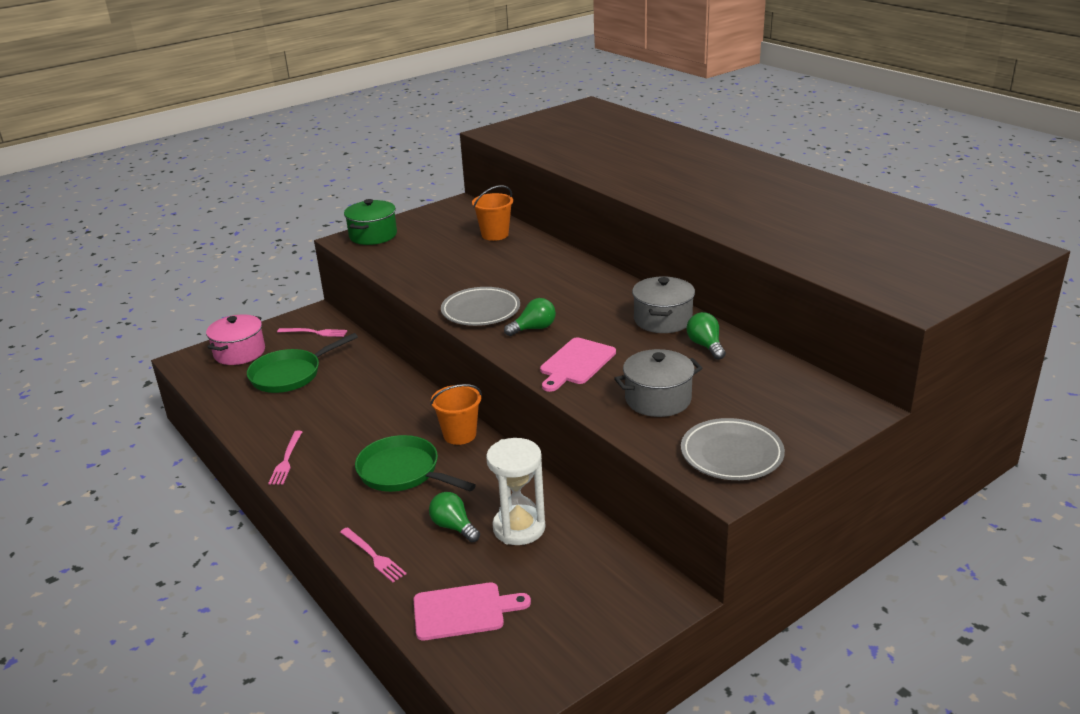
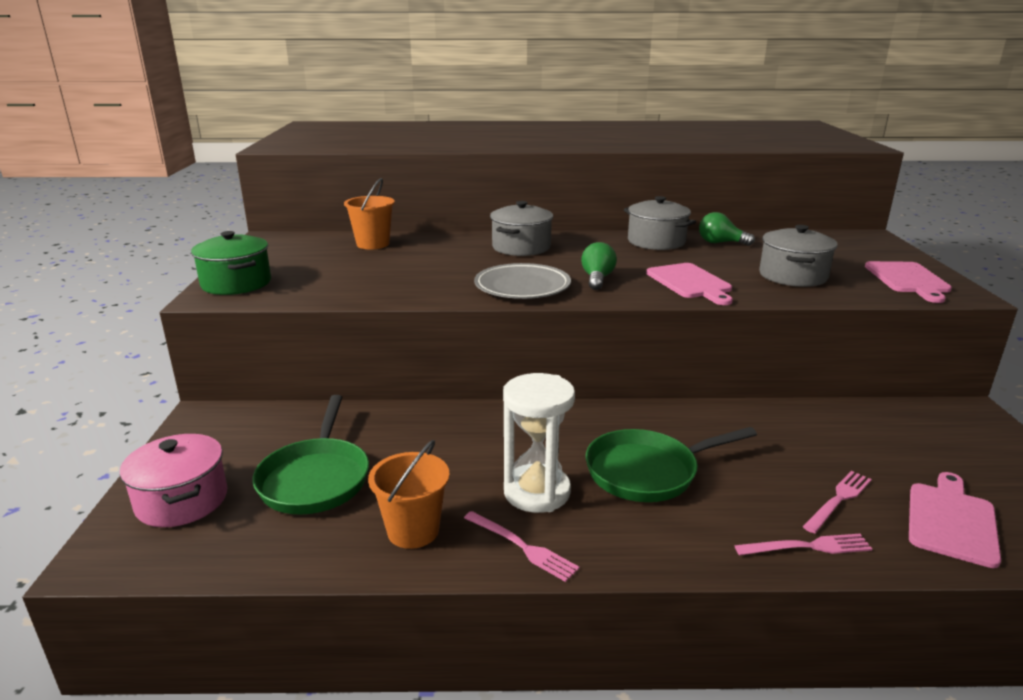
camera: 55 degrees left, 5 degrees down
pink fork [277,328,347,337] -> pink fork moved to [803,471,872,533]
green light bulb [429,492,480,542] -> none
orange bucket [430,384,482,445] -> orange bucket moved to [368,440,450,549]
white hourglass [486,438,545,545] -> white hourglass moved to [503,373,575,513]
grey plate [681,418,785,480] -> pink cutting board [865,261,952,303]
none -> grey pot [490,201,553,256]

